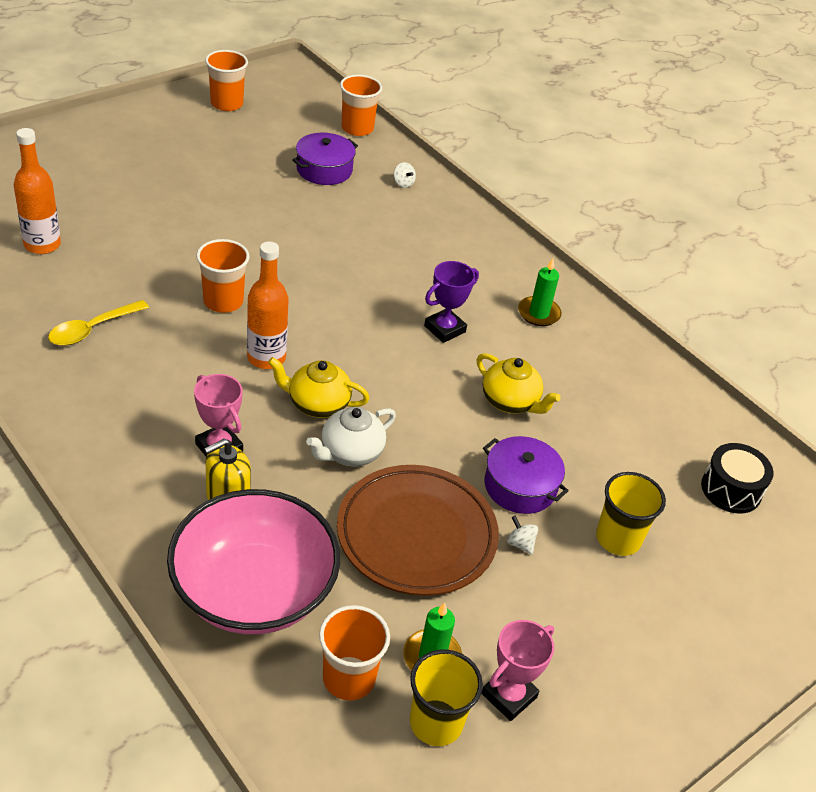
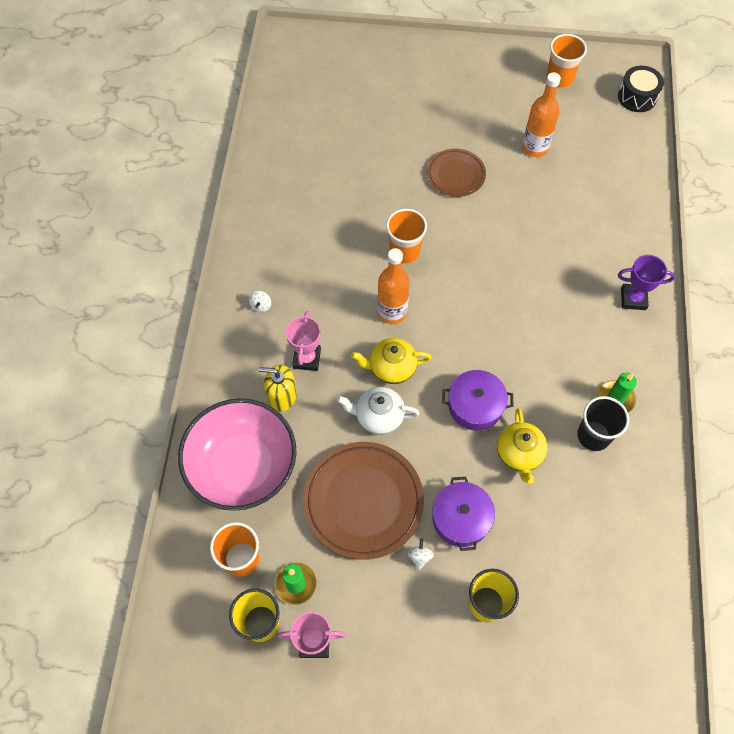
camera: 50 degrees right, 20 degrees up
orange bottle [14,128,61,254] -> orange bottle moved to [522,72,561,157]
yellow spoon [48,300,149,346] -> none
yellow teapot [268,357,369,418] -> yellow teapot turned 60 degrees counterclockwise [351,338,432,384]
purple pot [292,133,358,185] -> purple pot moved to [442,370,513,431]
orange cup [340,75,382,136] -> none
white spinning top [394,162,416,188] -> white spinning top moved to [249,291,271,312]
purple trophy [424,261,479,343] -> purple trophy moved to [618,255,675,310]
black drum [701,443,774,514] -> black drum moved to [618,66,664,112]
none -> brown plate [427,148,486,197]
none -> black cup [577,396,629,451]

